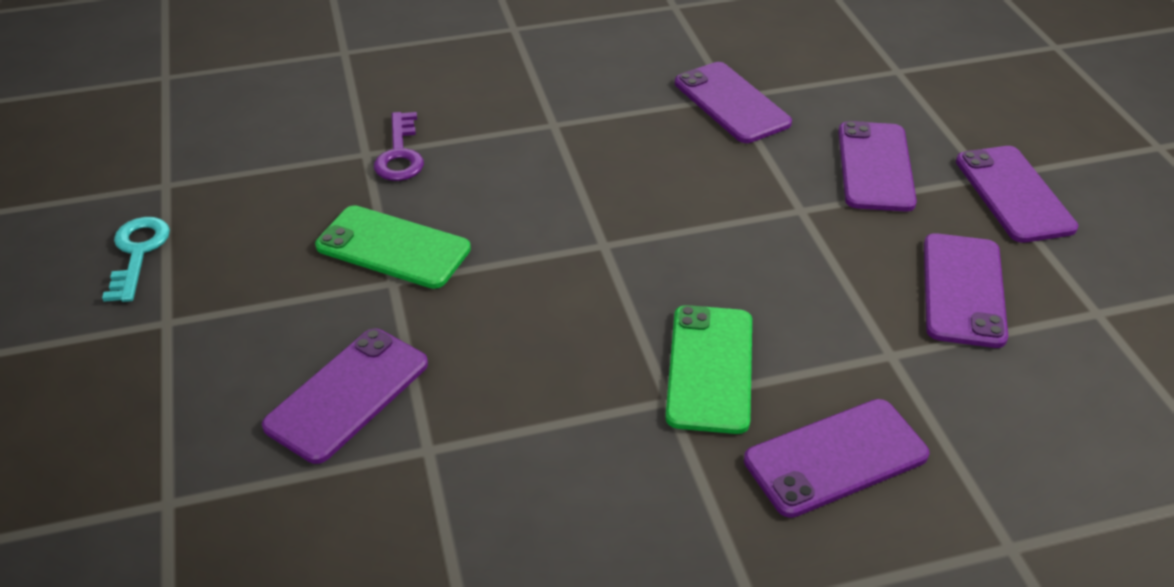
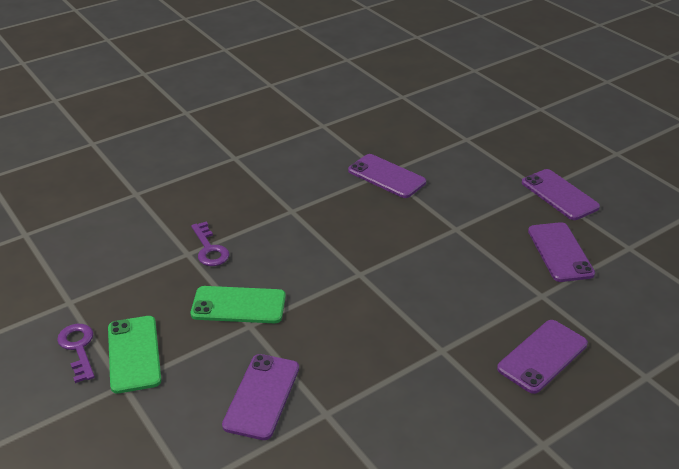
camera: 20 degrees left, 5 degrees down
turquoise key [102,217,170,302] -> purple key [57,324,95,383]
green phone [665,305,752,434] -> green phone moved to [108,316,161,394]
purple phone [838,121,917,212] -> none

